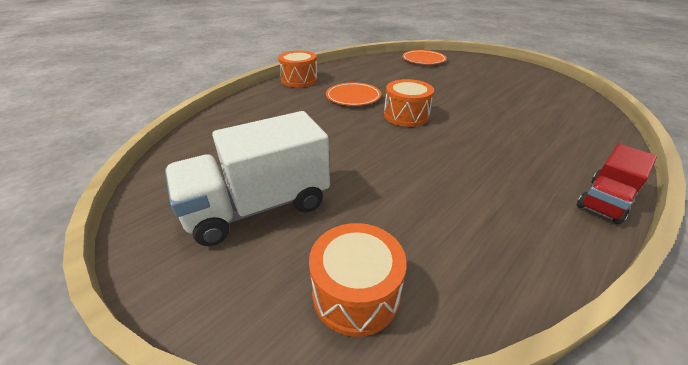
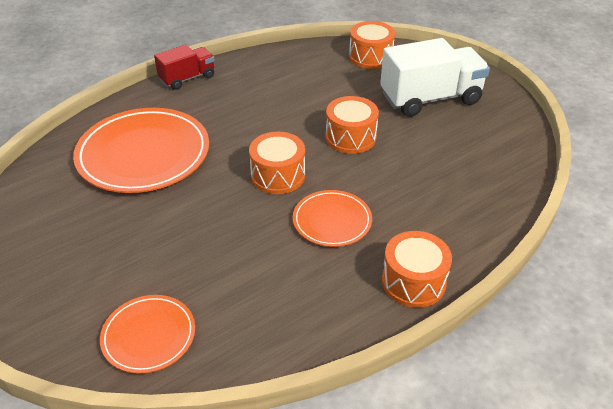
camera: 170 degrees left, 5 degrees up
none -> orange plate [73,108,209,193]
none -> orange drum [326,96,379,154]

